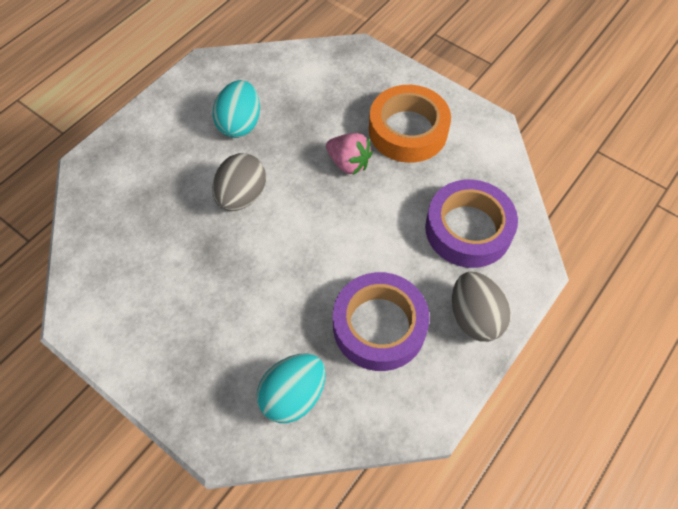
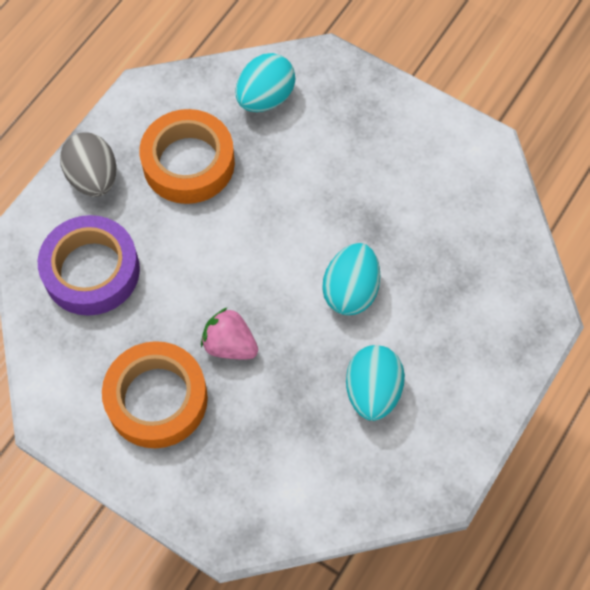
camera: 175 degrees right, 5 degrees up
grey egg [212,153,266,211] -> turquoise egg [322,243,380,315]
purple tape [333,272,430,371] -> orange tape [139,109,235,204]

